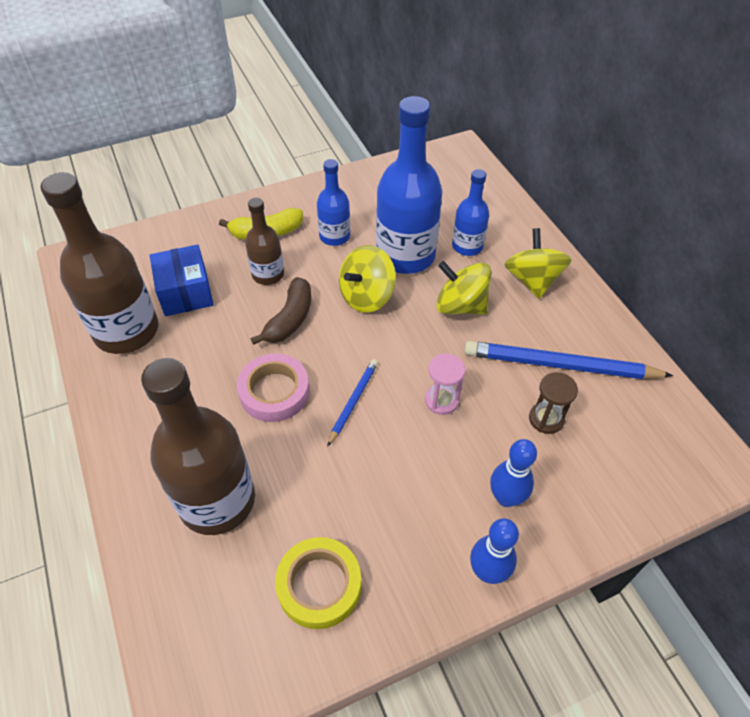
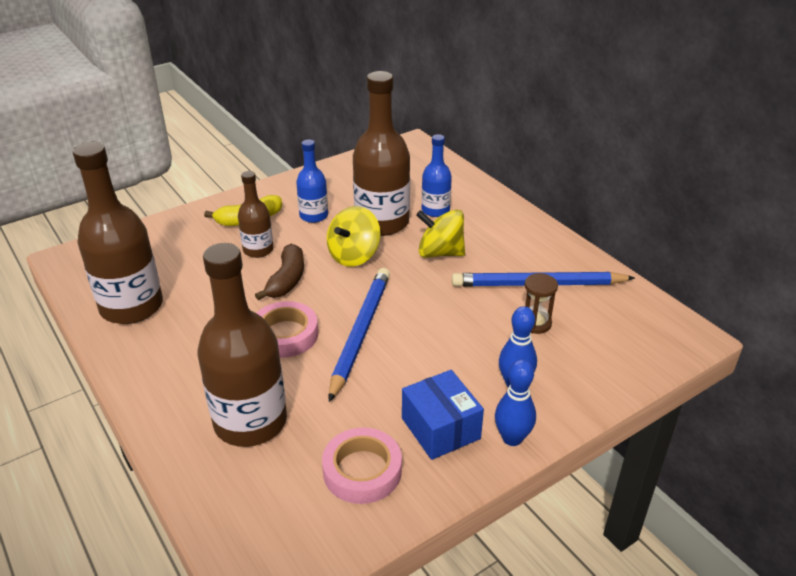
camera: 10 degrees left, 15 degrees down
blue box [150,244,214,316] -> blue box moved to [402,370,484,460]
yellow tape [275,537,361,629] -> pink tape [322,428,402,504]
blue pencil [327,359,378,447] -> blue pencil [329,268,390,402], size x1.92
blue bottle [376,96,443,274] -> brown bottle [353,71,410,236]
pink hourglass [425,354,465,415] -> none
yellow spinning top [504,228,572,299] -> none

